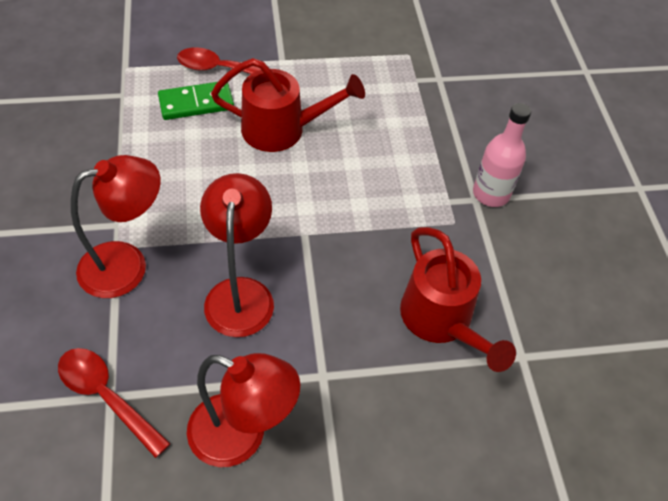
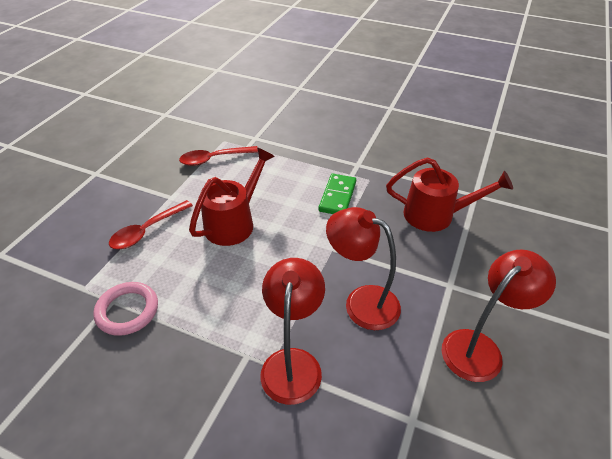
camera: 55 degrees left, 10 degrees down
red spoon [58,348,171,458] -> red spoon moved to [179,146,258,166]
green domino [158,82,234,120] -> green domino moved to [319,174,356,214]
pink bottle [473,103,531,207] -> none
none -> pink ring [93,282,158,336]

